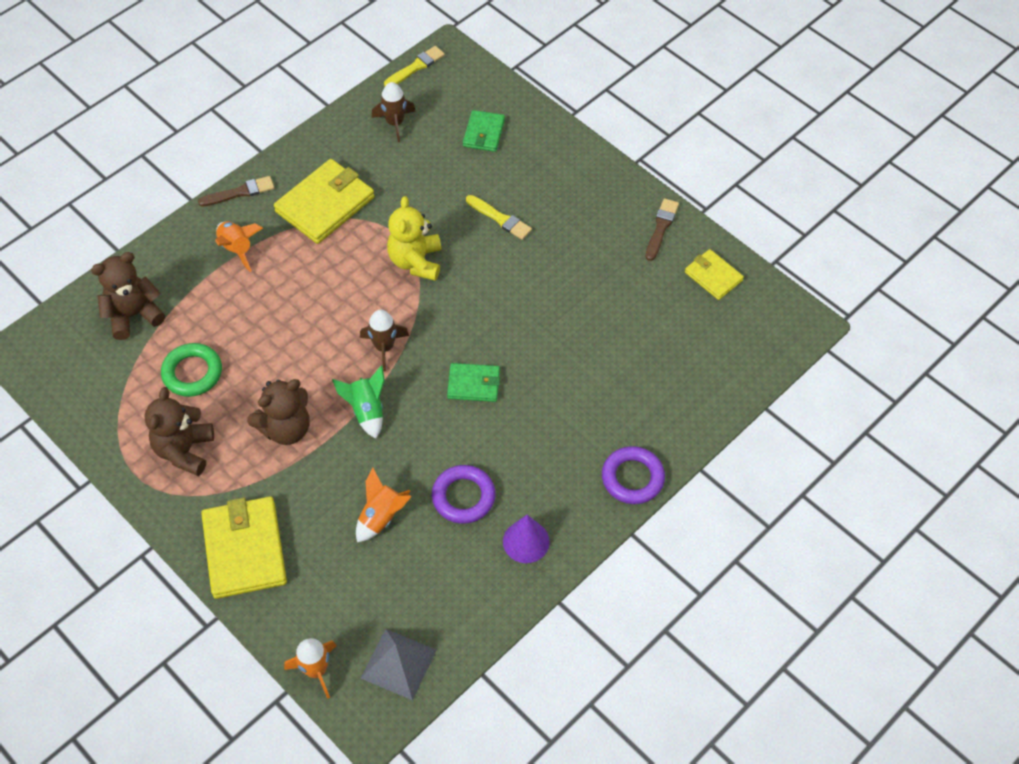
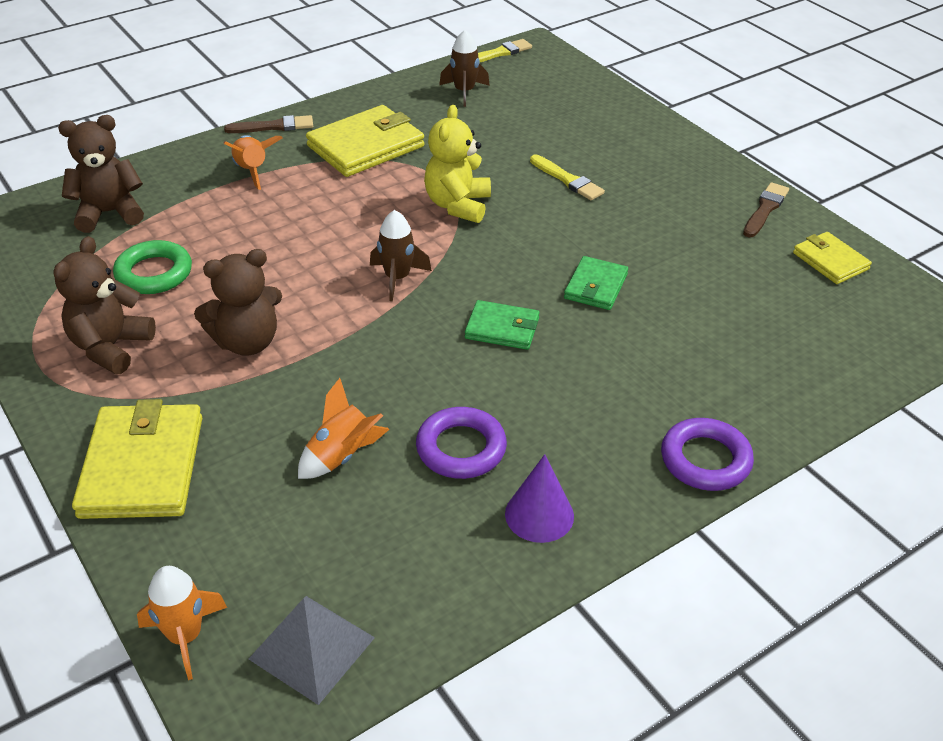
camera: 10 degrees right, 15 degrees down
green rocket [332,366,385,438] -> none
green wallet [463,110,505,152] -> green wallet moved to [564,256,628,310]

